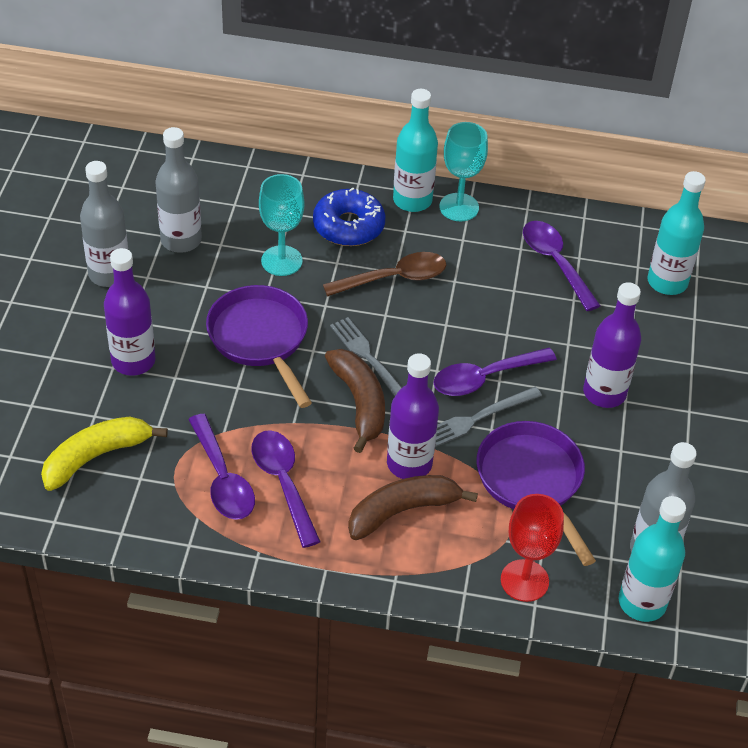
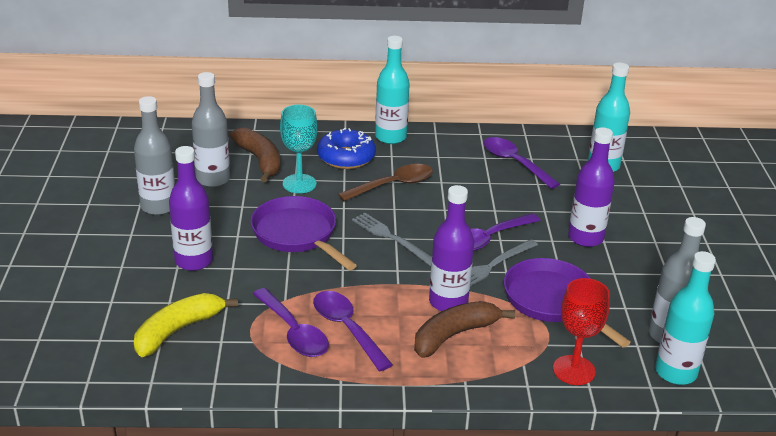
camera: 10 degrees left, 15 degrees down
brown banana [325,349,385,453] -> brown banana moved to [230,128,280,182]
turquoise goblet [439,122,488,221] -> none

